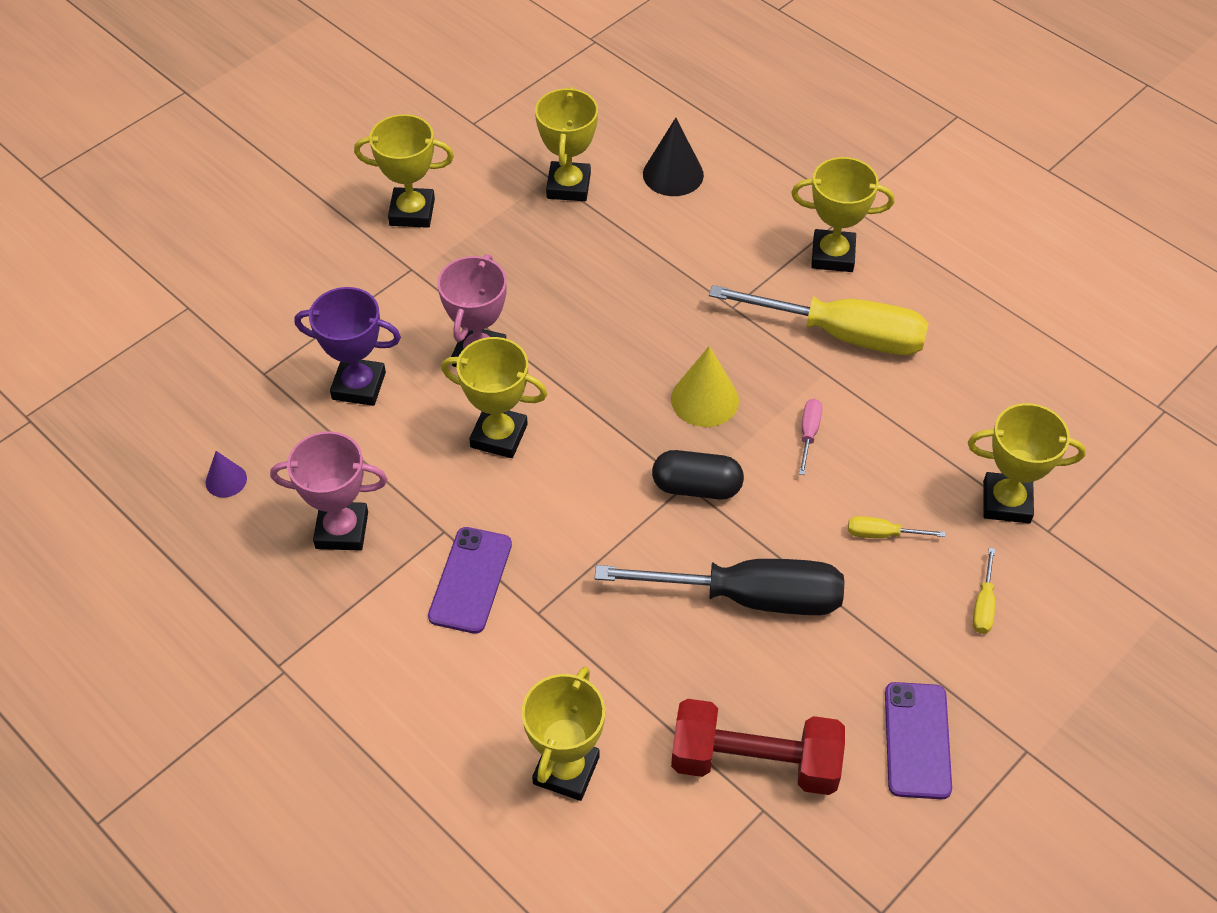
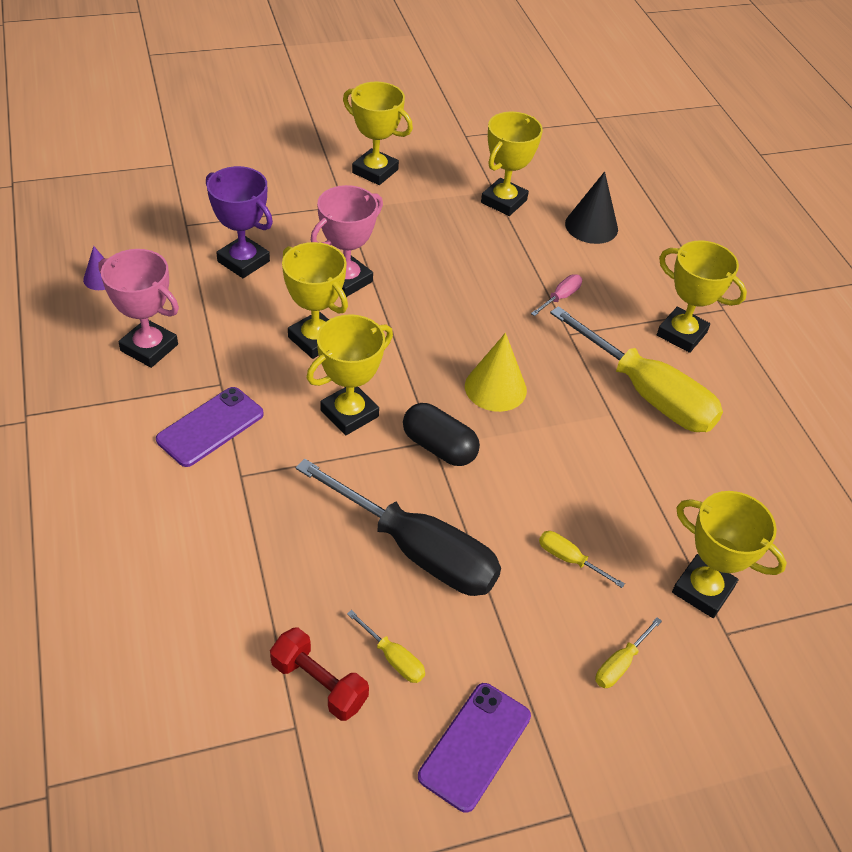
camera: 25 degrees right, 5 degrees down
yellow trophy [522,666,605,801] -> yellow trophy moved to [307,314,393,435]
red dumbbell [671,699,845,795] -> red dumbbell [270,628,369,721], size x0.62
pink screwdriver [799,399,822,475] -> pink screwdriver moved to [531,274,582,316]
none -> yellow screwdriver [347,610,425,683]

